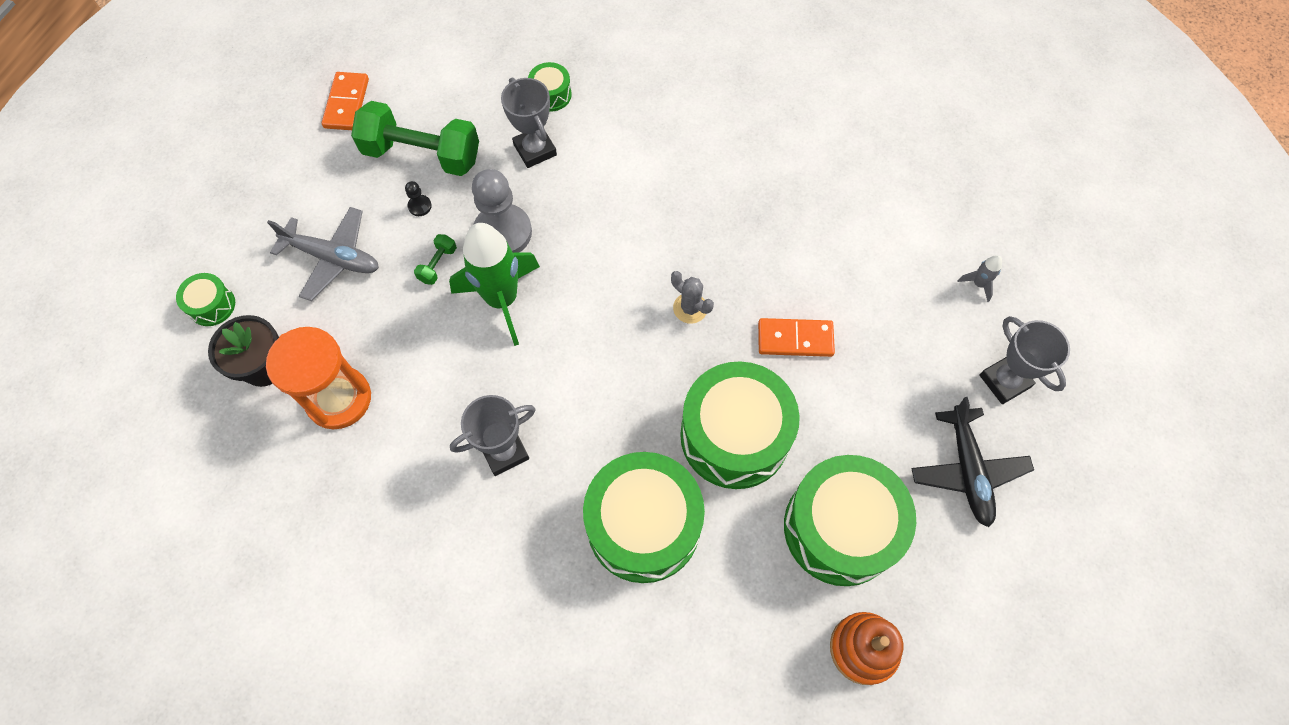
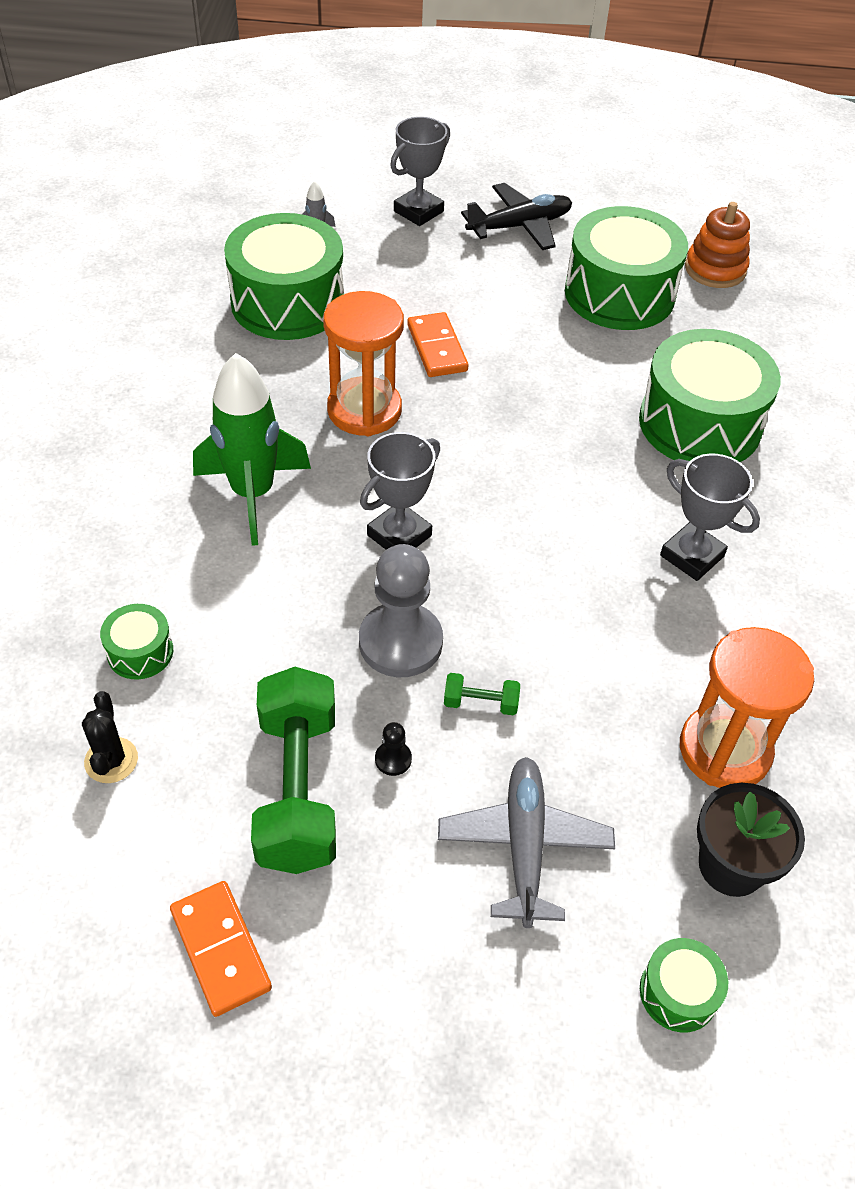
camera: 110 degrees left, 15 degrees down
orange domino [322,72,369,130] -> orange domino turned 75 degrees clockwise [170,881,272,1017]
green rocket [449,223,540,346] -> green rocket moved to [193,353,311,546]
grey trophy [501,78,557,168] -> grey trophy moved to [360,432,440,550]
grey cactus [671,271,714,324] -> none
green drum [680,361,800,489] -> green drum moved to [224,213,344,340]
none -> black cactus [82,691,138,783]
none -> orange hourglass [323,291,404,436]

